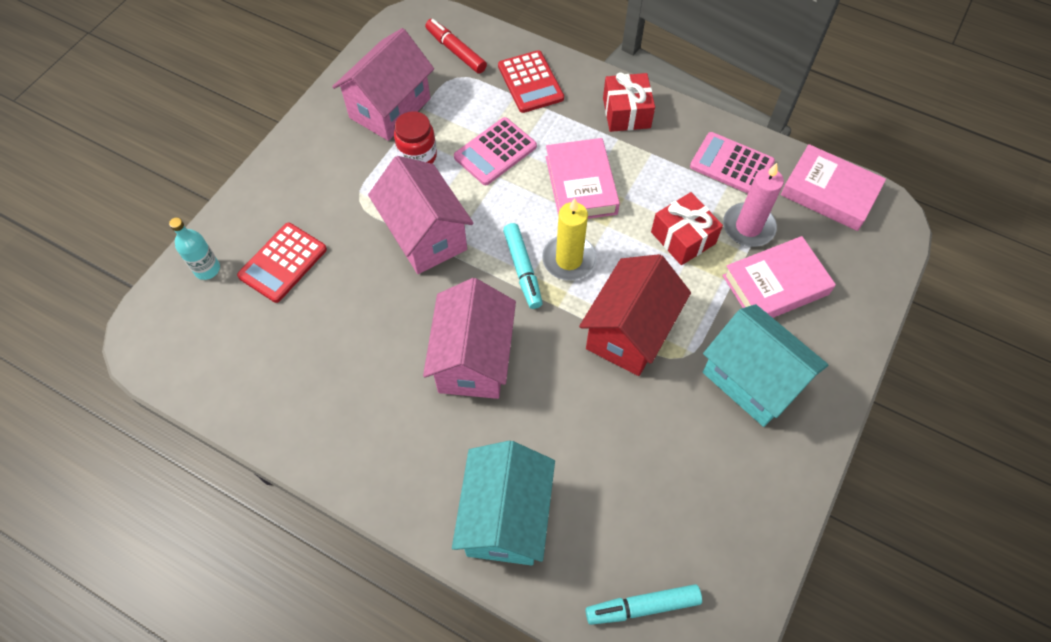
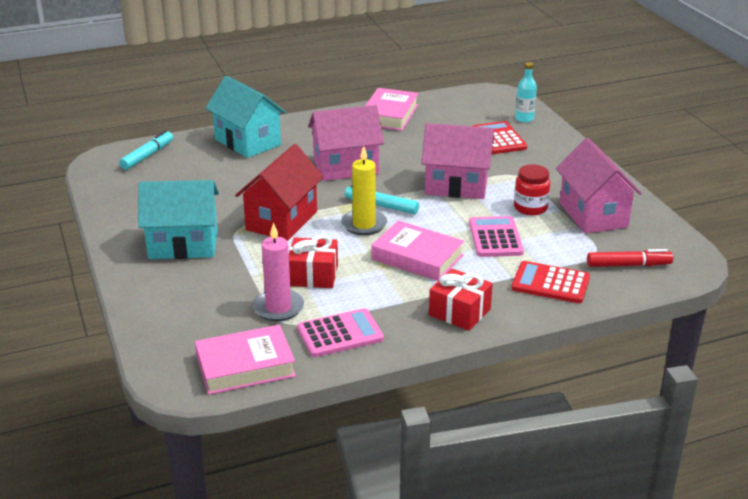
camera: 130 degrees right, 30 degrees down
pink house [423,278,516,399] -> pink house turned 60 degrees counterclockwise [308,105,384,181]
red house [579,254,691,376] -> red house turned 45 degrees clockwise [235,144,324,241]
pink book [722,236,836,318] -> pink book moved to [365,88,418,131]

